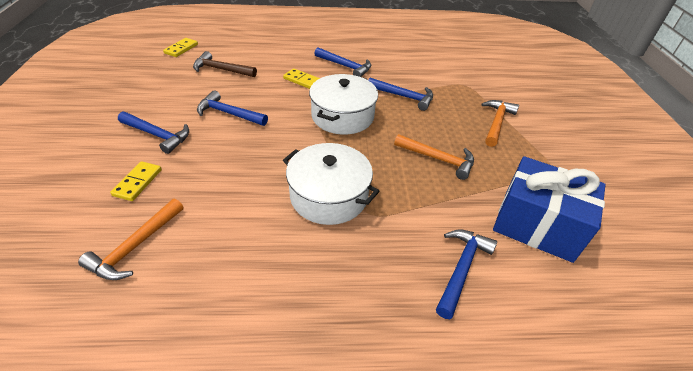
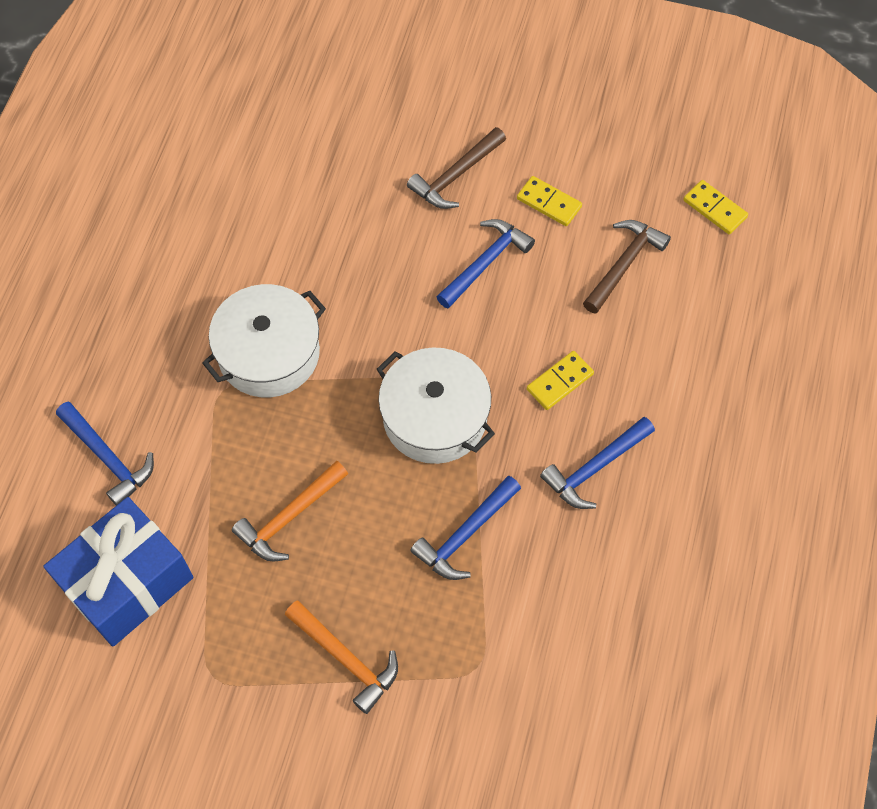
camera: 110 degrees right, 20 degrees up
orange hammer [78,198,184,280] -> none
yellow domino [110,161,162,201] -> yellow domino moved to [517,176,582,226]
blue hammer [118,112,189,154] -> brown hammer [407,127,506,209]

